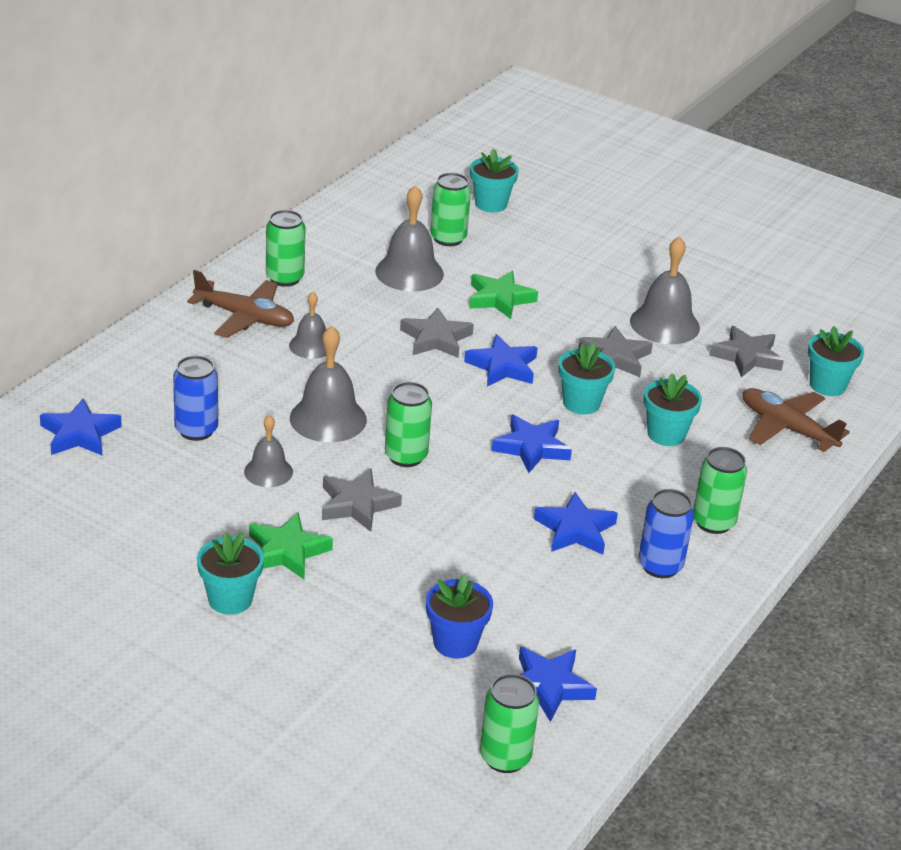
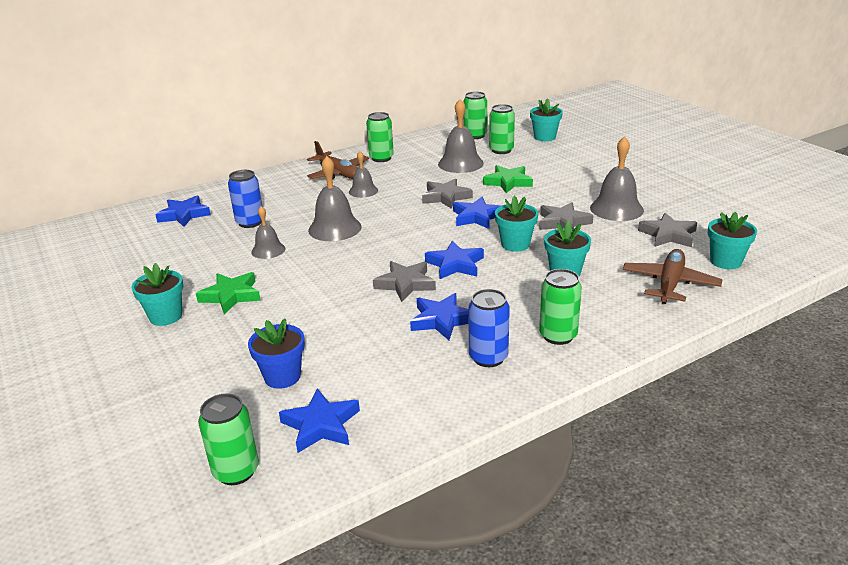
camera: 30 degrees right, 5 degrees down
grey star [322,468,402,532] -> grey star moved to [373,261,436,302]
green can [385,382,432,467] -> green can moved to [463,91,487,139]
brown plane [743,388,850,452] -> brown plane turned 45 degrees clockwise [622,249,723,304]

